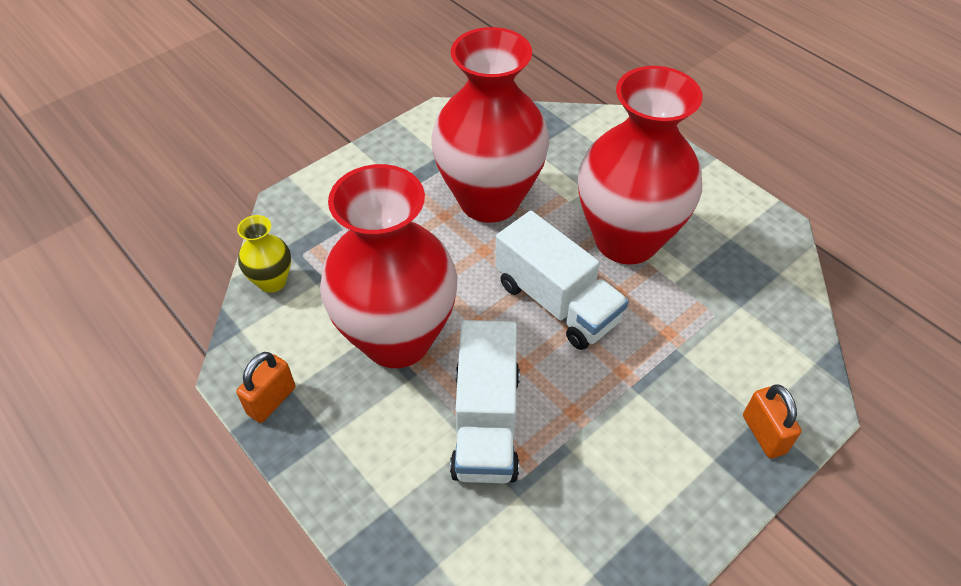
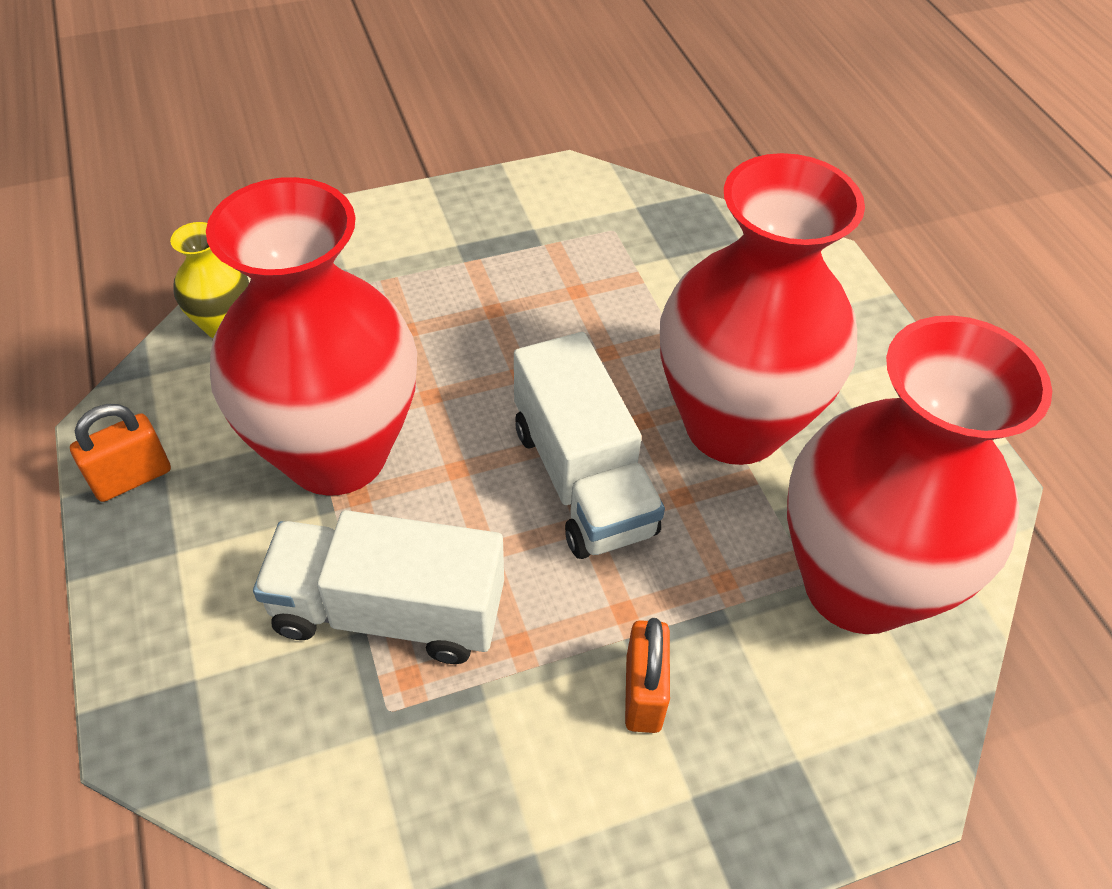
camera: 20 degrees right, 0 degrees up
red vase [431,27,549,223] -> red vase moved to [787,315,1052,634]
white truck [450,320,520,483] -> white truck turned 75 degrees clockwise [253,510,504,664]
orange padlock [743,384,801,459] -> orange padlock moved to [625,618,670,733]

